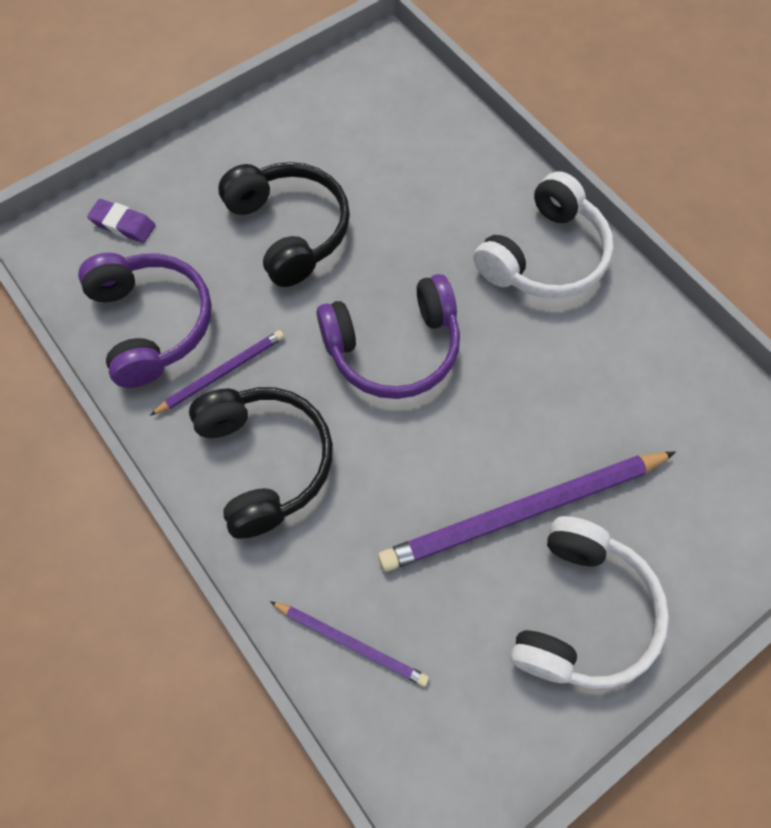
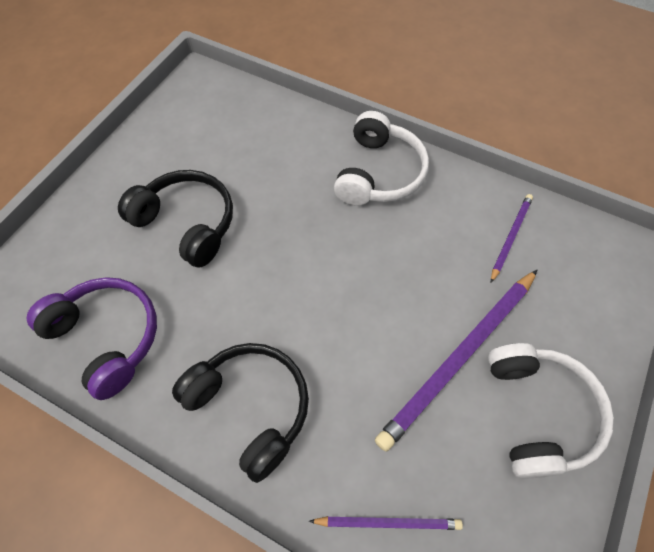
camera: 25 degrees left, 5 degrees down
purple eraser [87,199,155,243] -> none
purple pencil [150,330,284,416] -> purple pencil moved to [491,194,533,283]
purple headphones [316,274,460,399] -> none

